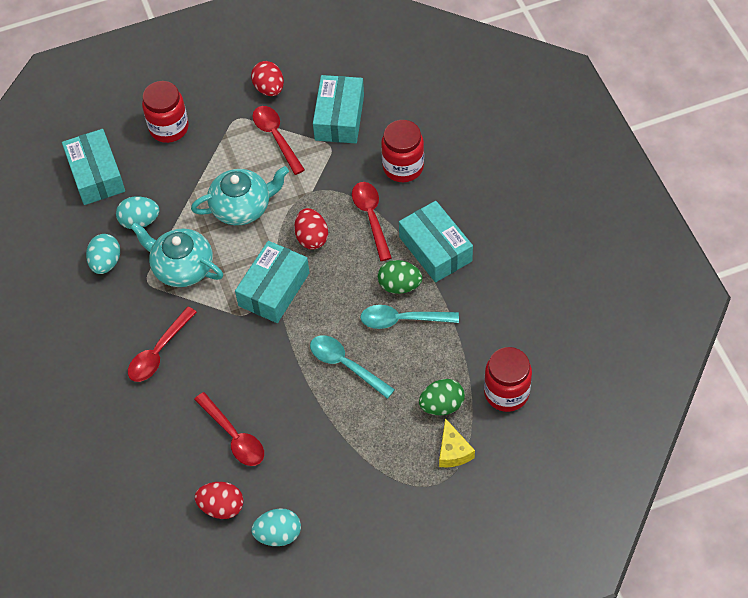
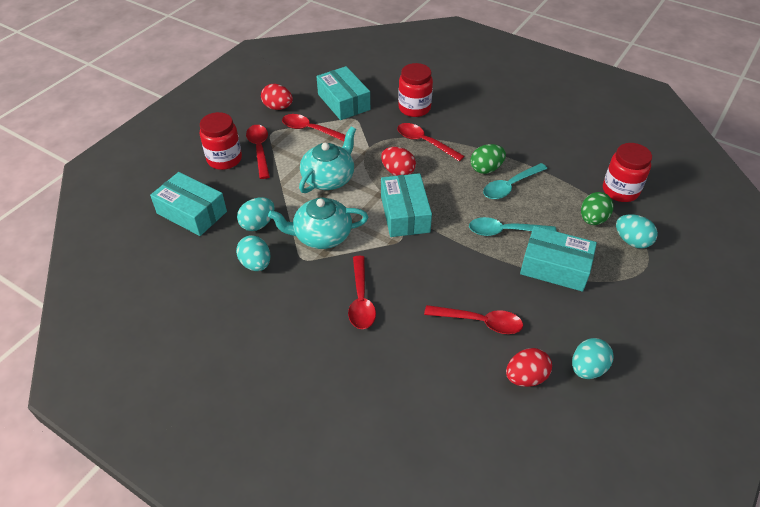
camera: 40 degrees left, 10 degrees down
turquoise box [399,201,473,282] -> turquoise box moved to [520,226,597,292]
yellow cheese [439,418,475,467] -> turquoise egg [616,214,658,248]
none -> red spoon [246,125,270,179]

